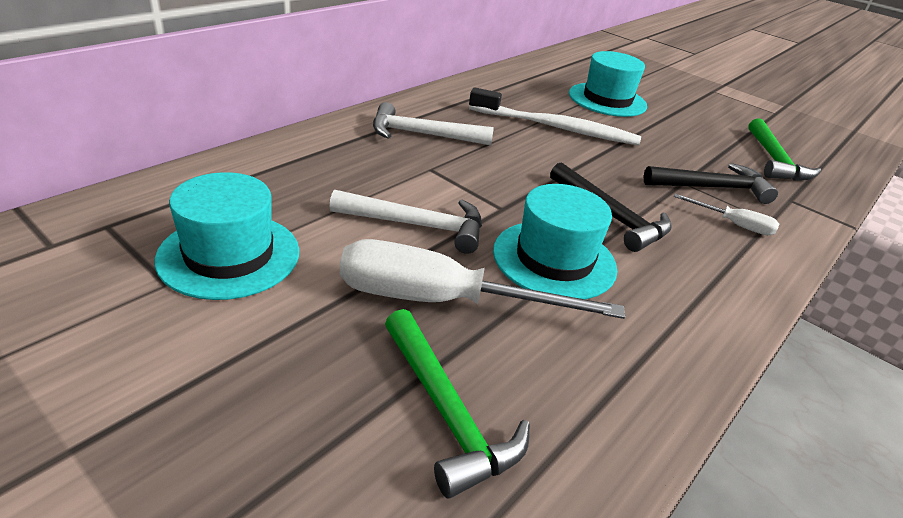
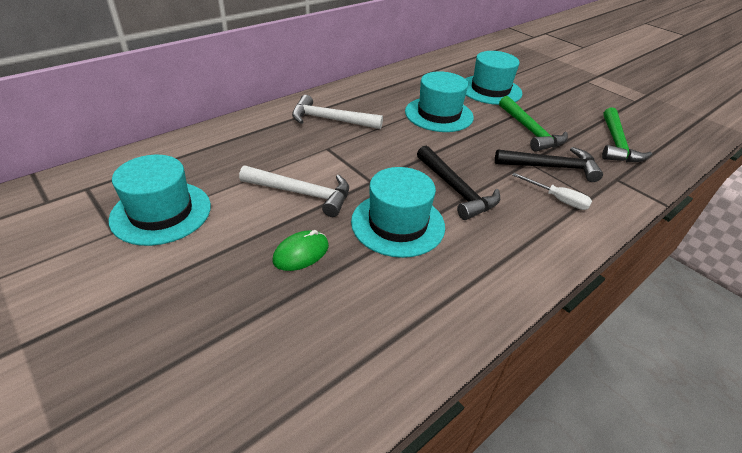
camera: 10 degrees right, 5 degrees up
white screwdriver [340,239,625,319] -> green mouse [273,230,329,271]
green hammer [385,309,530,499] -> green hammer moved to [499,96,568,152]
white toothbrush [469,87,641,145] -> turquoise hat [405,71,474,132]

